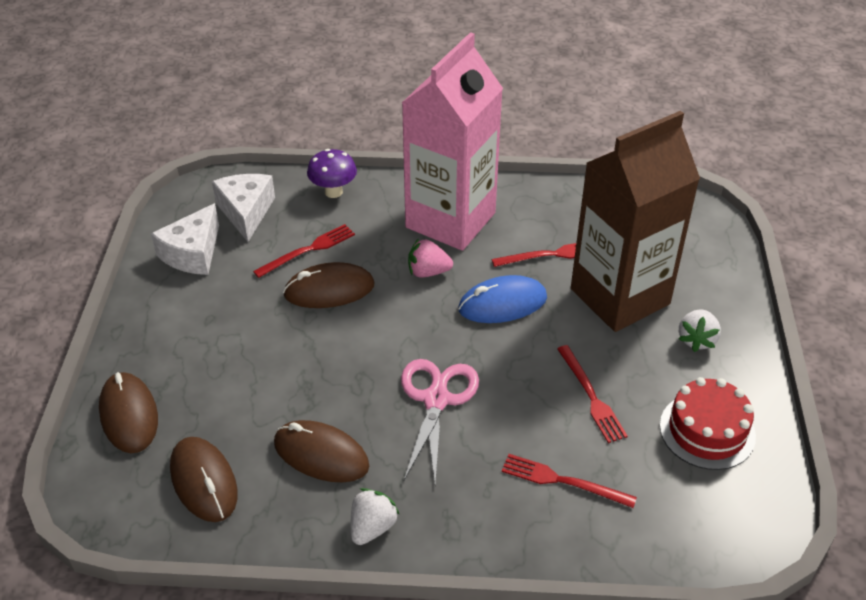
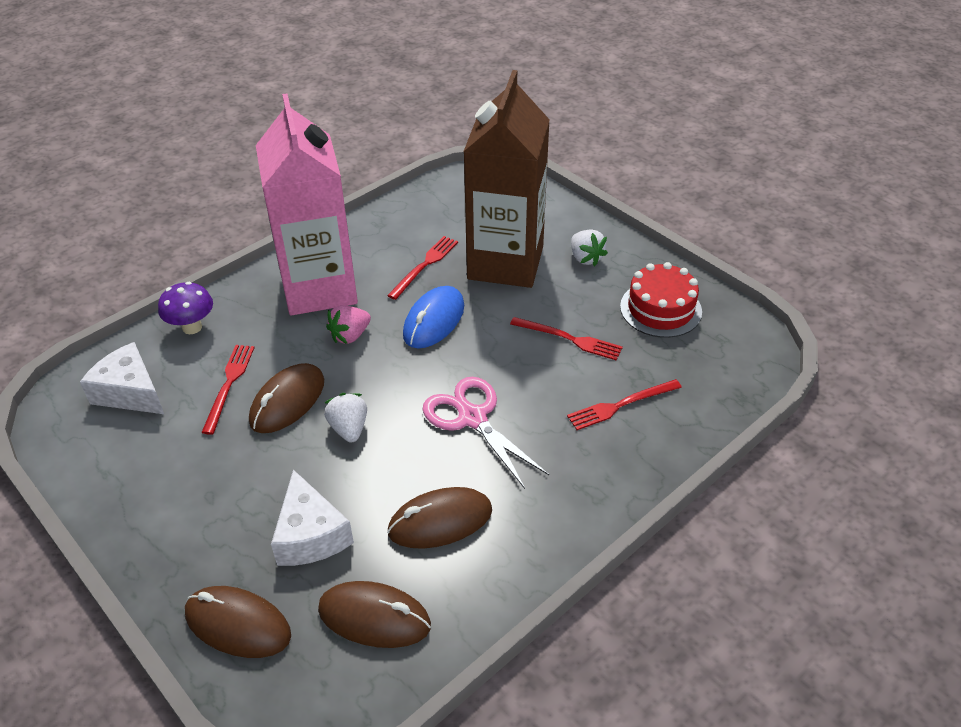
camera: 45 degrees left, 0 degrees up
white cheese [151,203,219,275] -> white cheese moved to [271,470,354,566]
white strawberry [351,488,400,545] -> white strawberry moved to [324,393,367,443]

